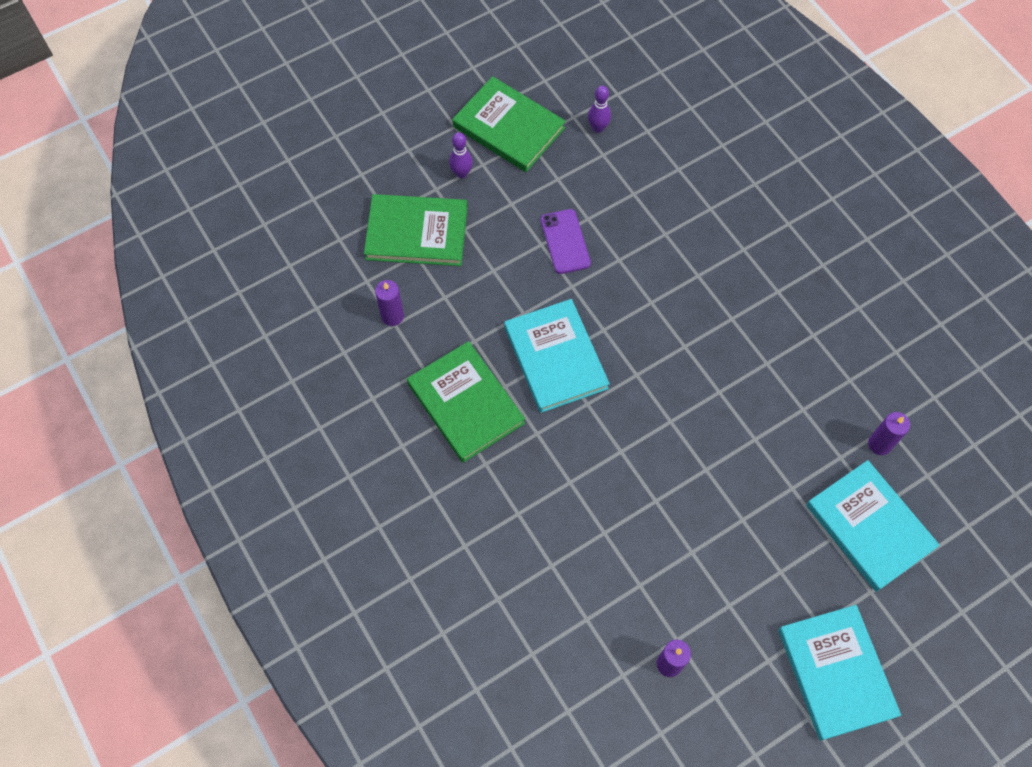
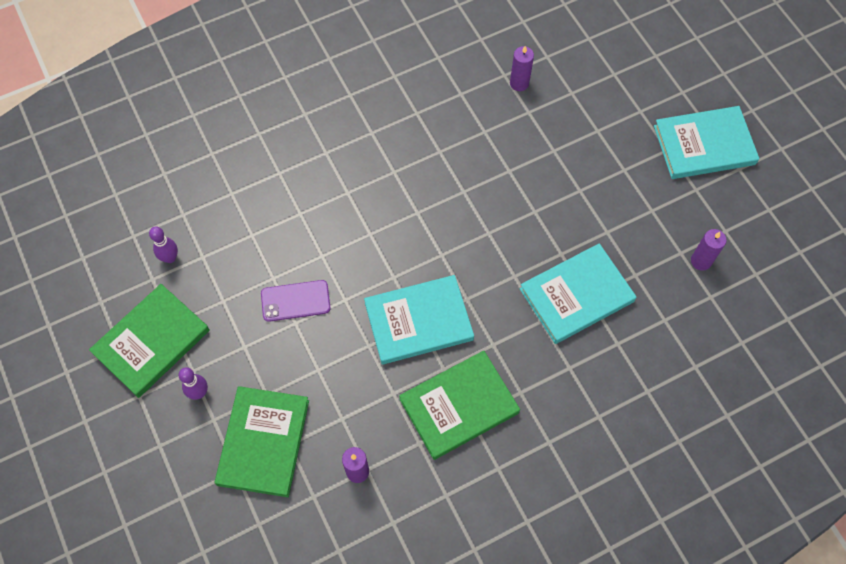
camera: 85 degrees left, 0 degrees up
turquoise book [806,460,940,592] -> turquoise book moved to [520,243,636,344]

